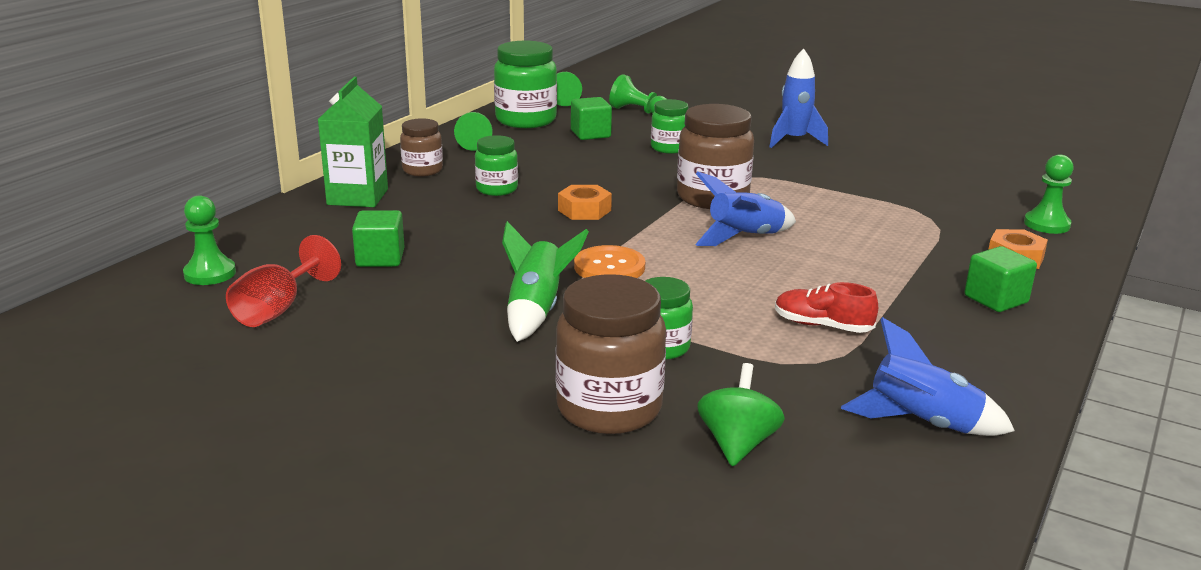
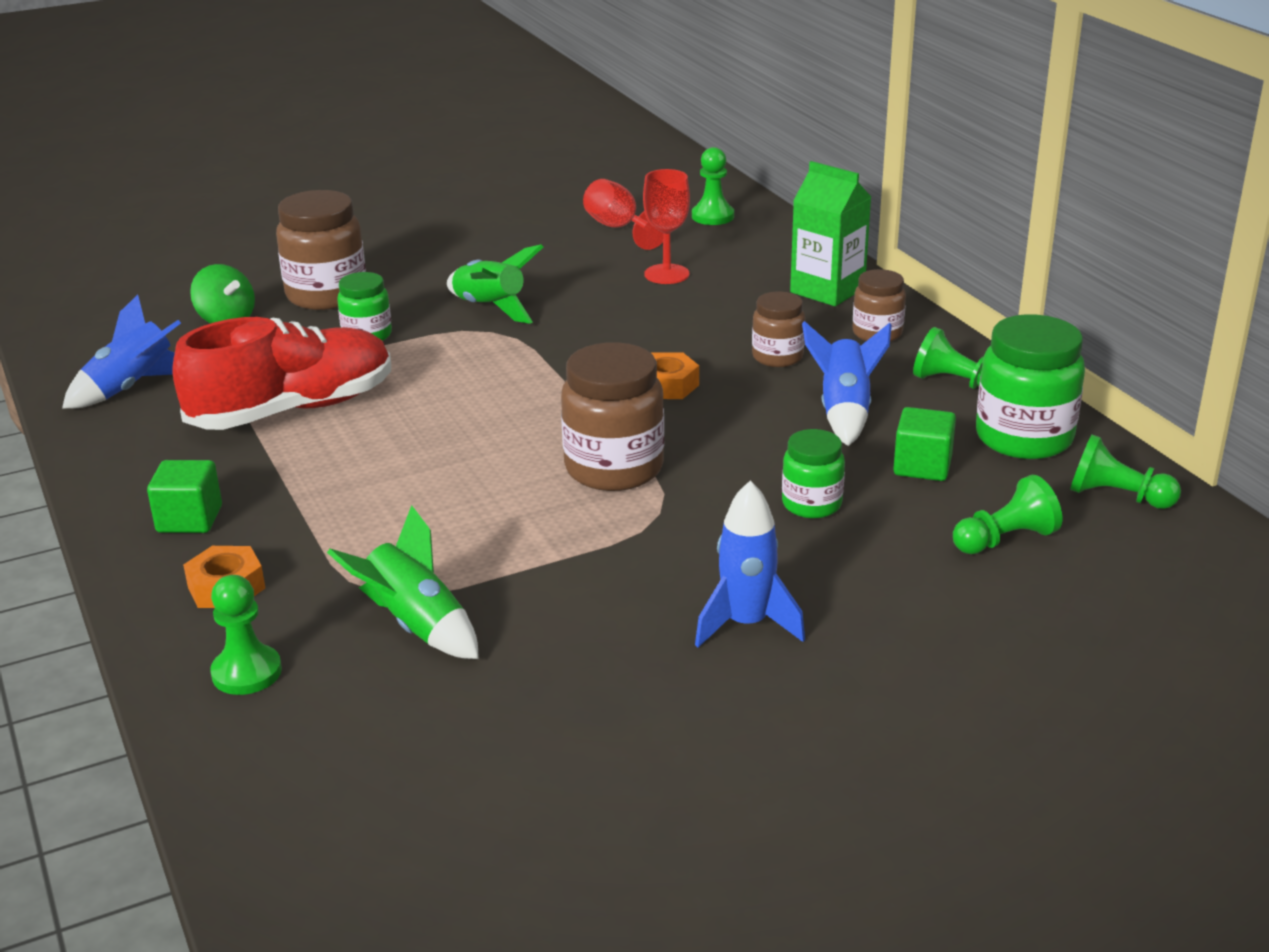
camera: 125 degrees right, 5 degrees up
green cube [352,210,404,267] -> red goblet [643,169,690,284]
green jar [475,135,518,196] -> brown jar [752,292,805,367]
orange button [574,245,645,278] -> none
blue rocket [695,172,796,246] -> blue rocket moved to [802,321,892,446]
red shoe [775,282,878,333] -> red shoe [173,317,391,430], size x2.14
none -> green rocket [327,505,479,659]

